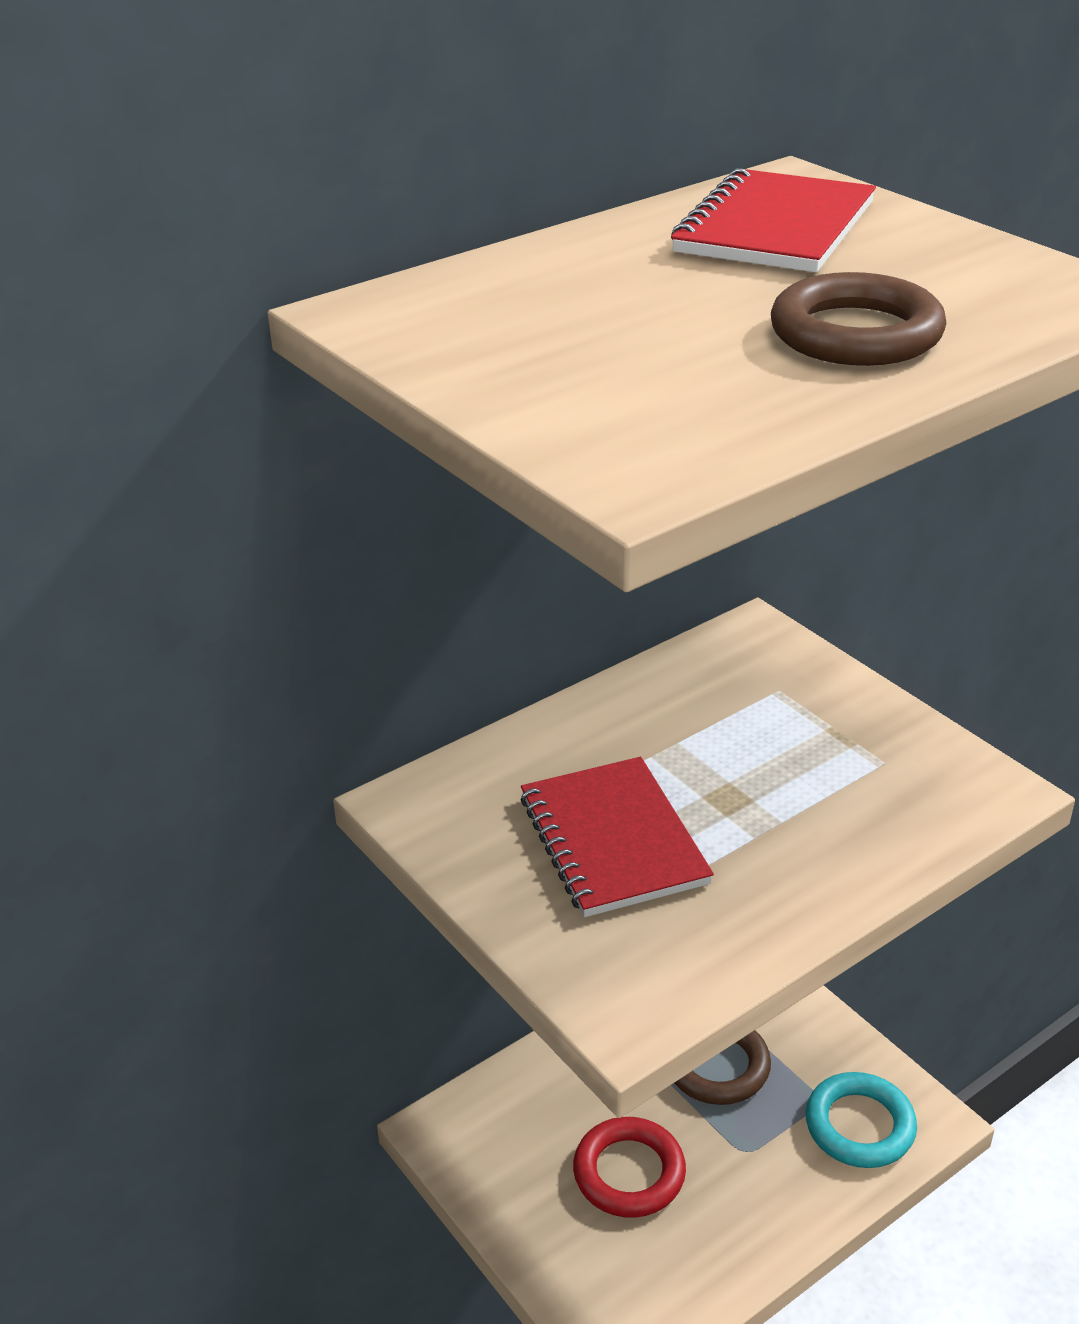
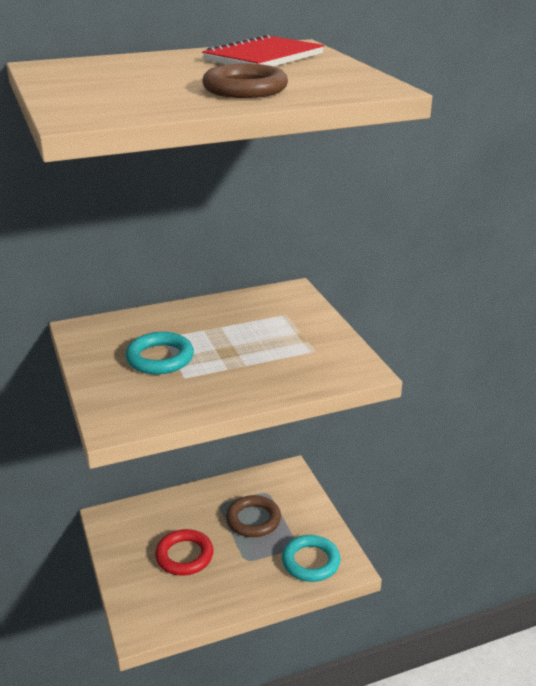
camera: 15 degrees right, 5 degrees down
red notebook [521,757,714,917] -> turquoise ring [125,332,194,374]

